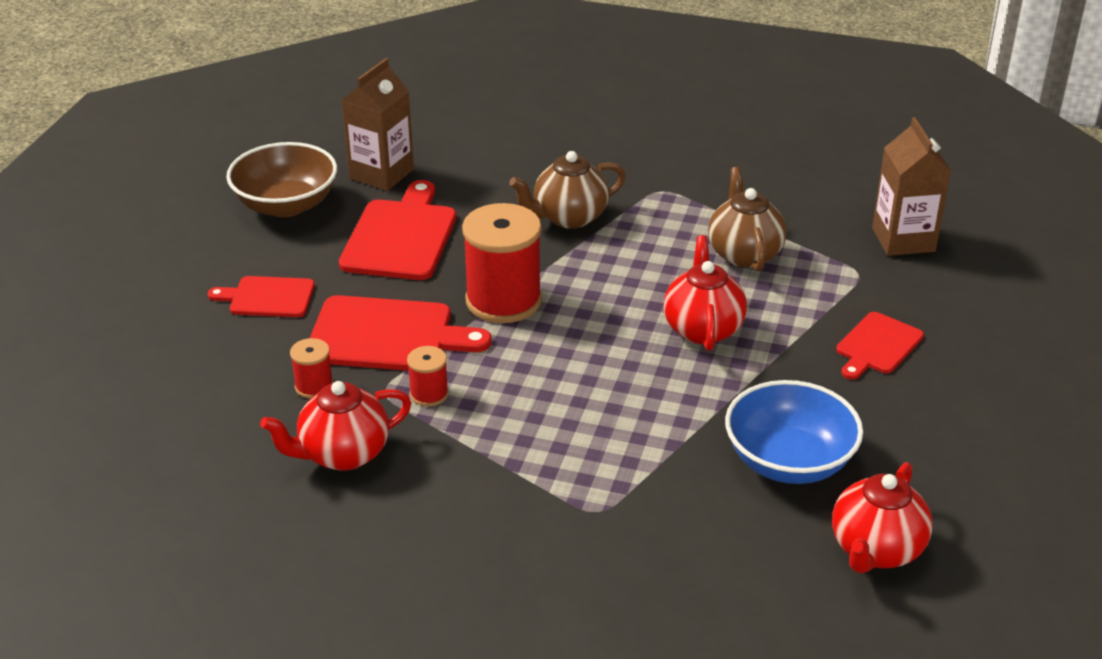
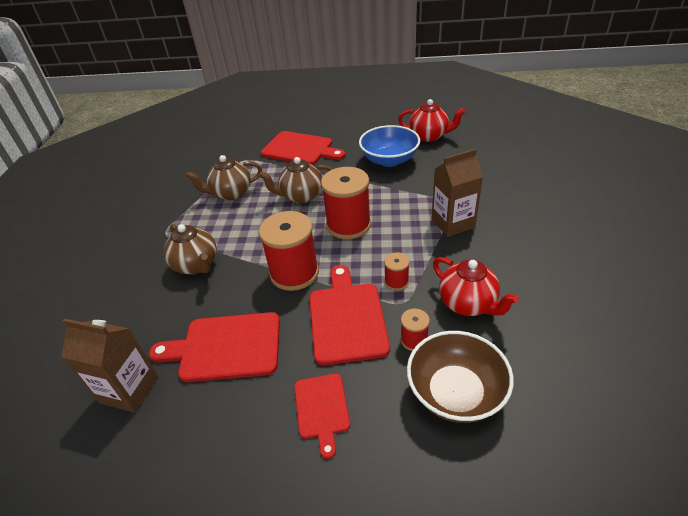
camera: 100 degrees left, 5 degrees up
brown bowl [226,142,337,217] -> brown bowl moved to [407,331,514,423]
red teapot [664,235,747,351] -> brown teapot [258,157,333,203]
red cutting board [836,312,924,380] -> red cutting board [261,131,346,165], size x1.67
brown carton [872,117,951,256] -> brown carton moved to [432,149,483,237]
none -> red spool [321,167,371,239]

